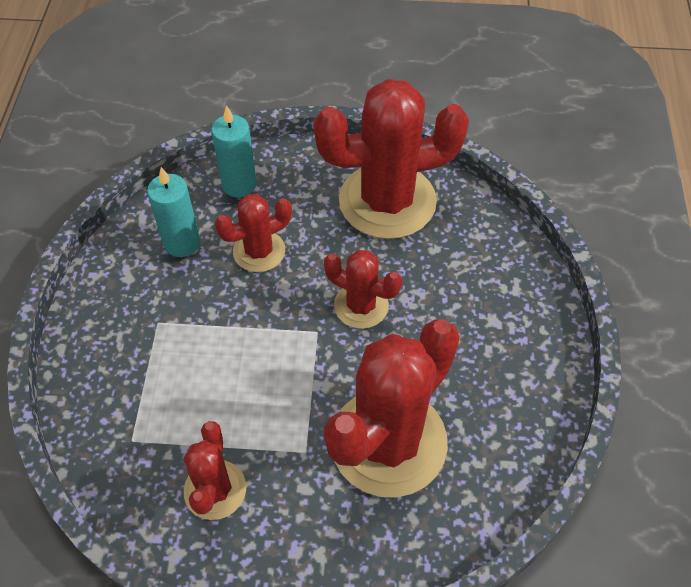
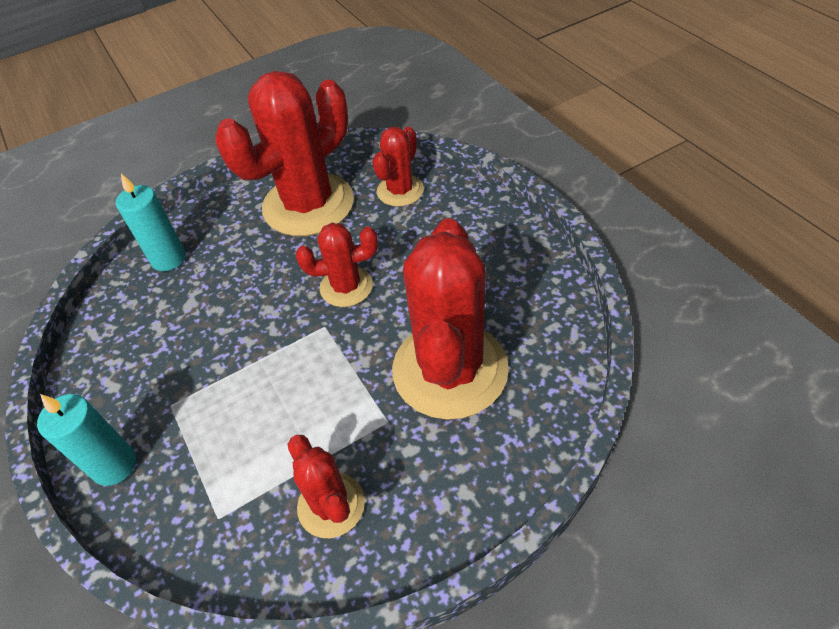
camera: 30 degrees left, 5 degrees down
turquoise candle [147,167,200,257] -> turquoise candle moved to [37,394,136,486]
red cactus [215,194,292,272] -> red cactus moved to [372,127,424,207]

